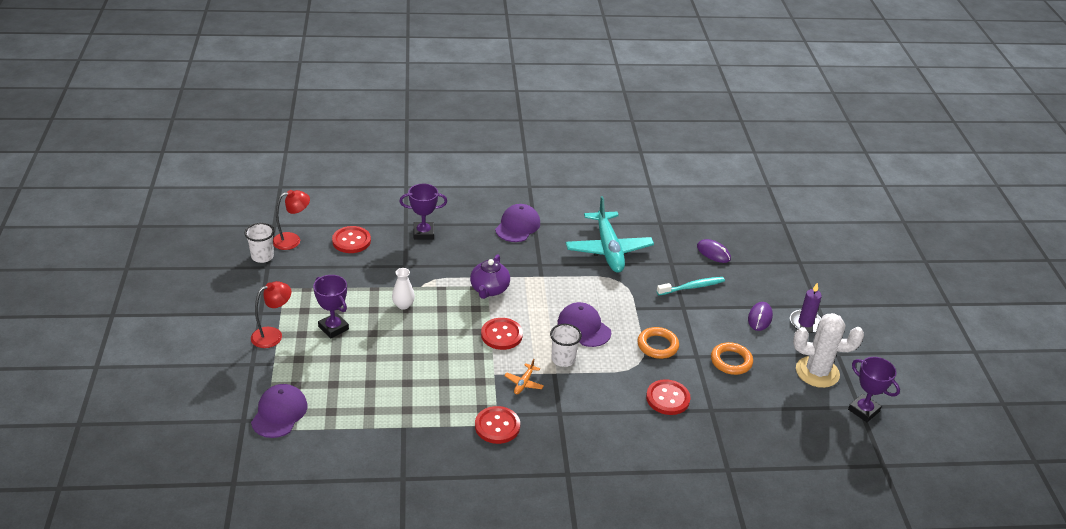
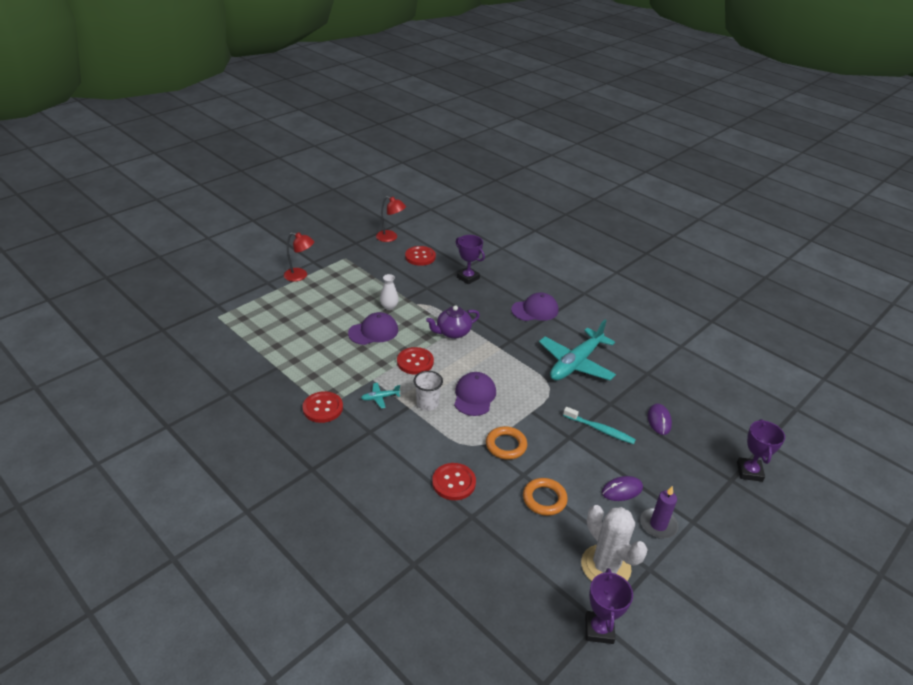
camera: 50 degrees right, 0 degrees up
white cup [245,223,274,263] -> none
purple cap [251,384,307,438] -> purple cap moved to [348,312,398,345]
purple trophy [313,275,349,338] -> purple trophy moved to [737,419,785,482]
orange plane [504,359,544,394] -> turquoise plane [361,383,400,408]

